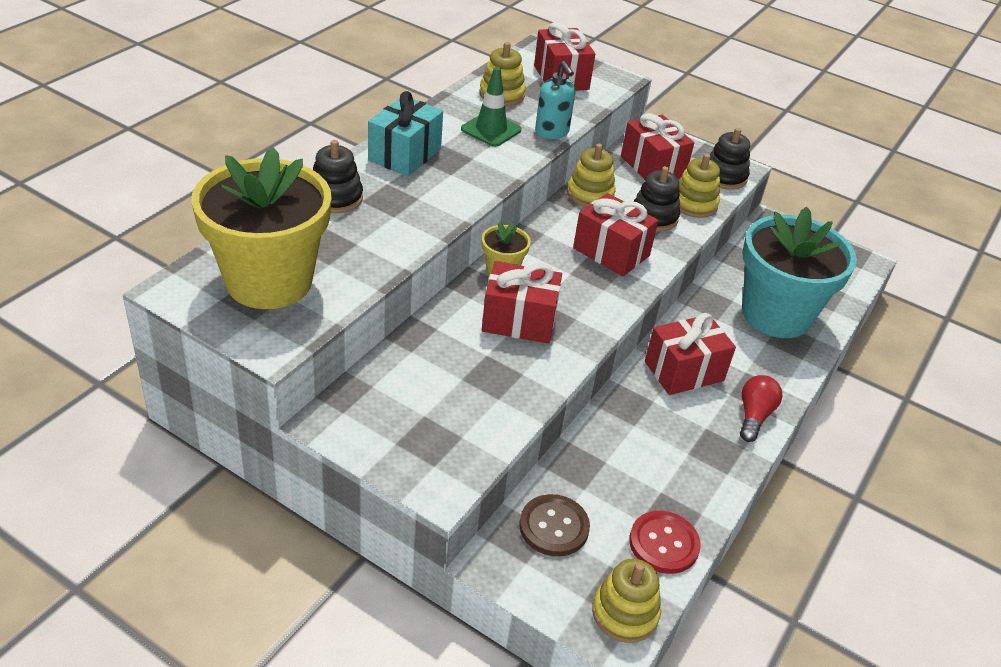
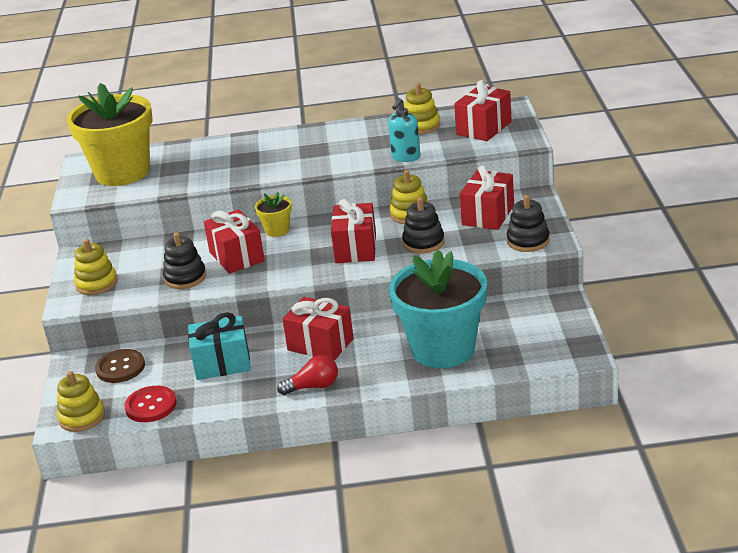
camera: 60 degrees right, 10 degrees down
black stacking toy [313,140,363,214] -> black stacking toy moved to [163,232,206,289]
turquoise gift [368,91,443,176] -> turquoise gift moved to [188,312,251,380]
green traffic cone [461,67,521,147] -> none
yellow stacking toy [678,154,720,218] -> yellow stacking toy moved to [74,239,118,295]

